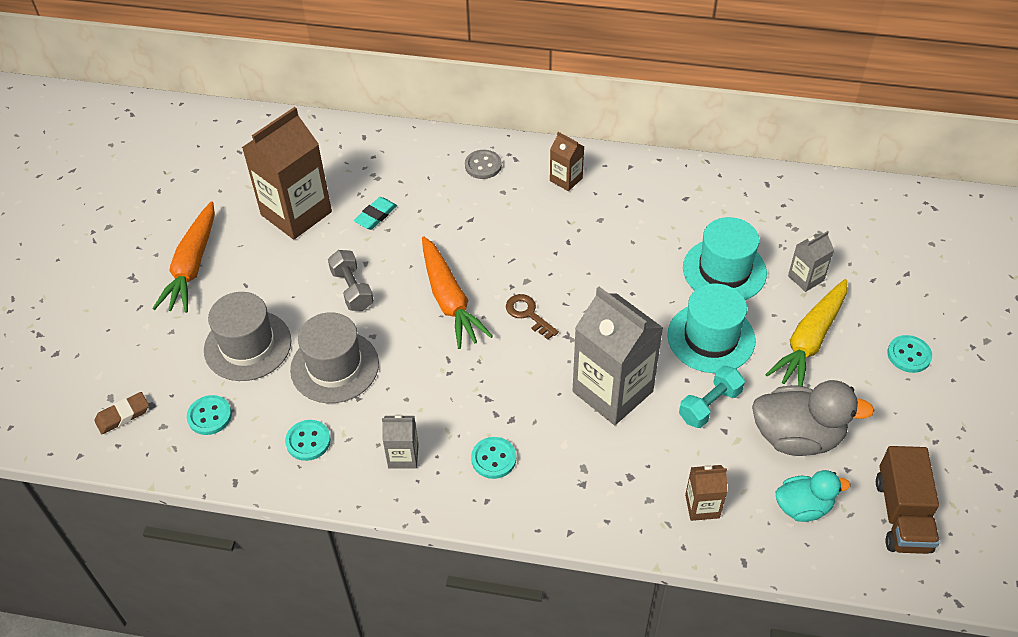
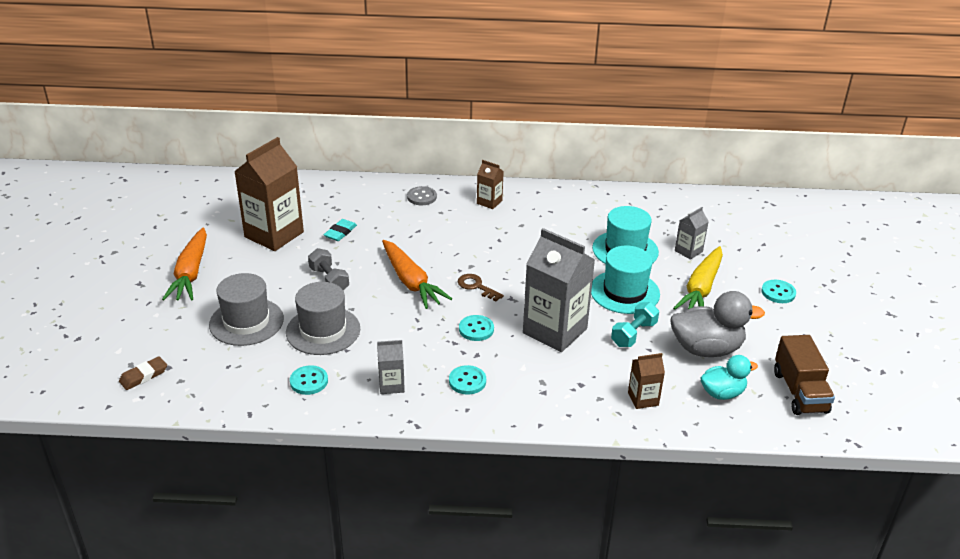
camera: 10 degrees left, 15 degrees down
turquoise button [187,395,232,435] -> turquoise button moved to [459,315,494,341]

